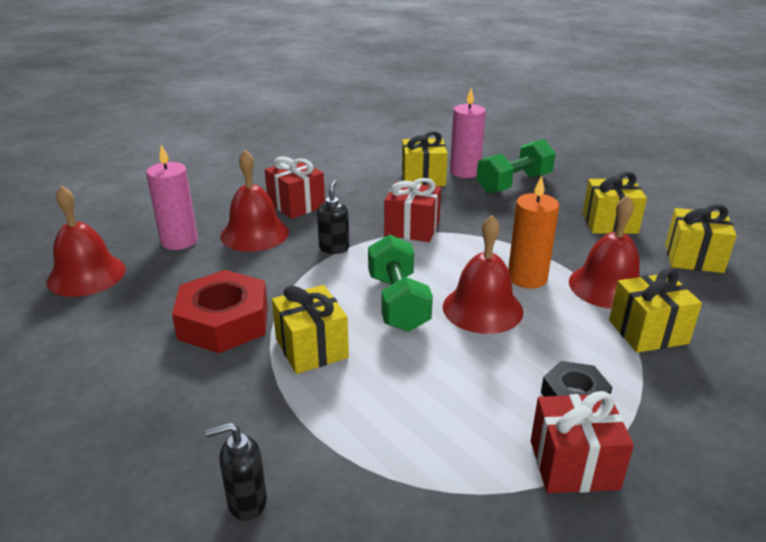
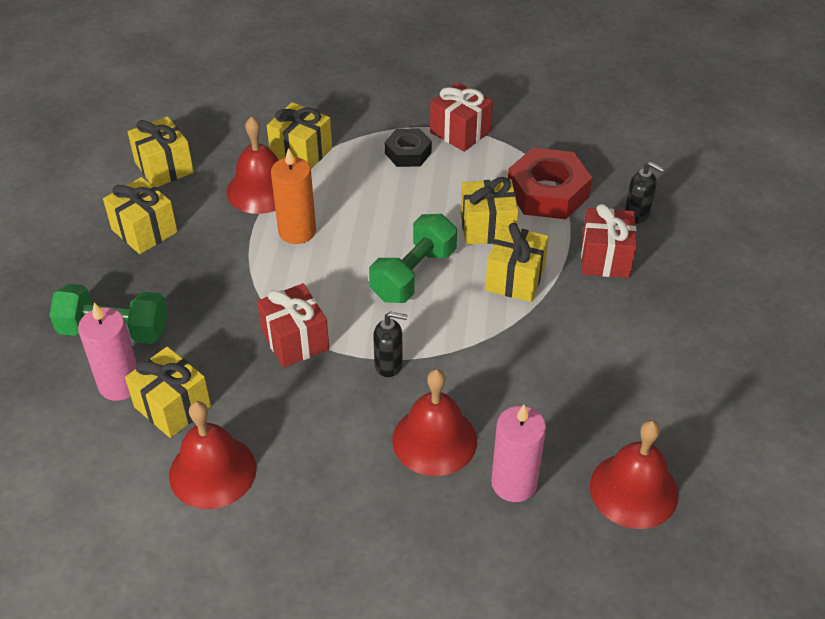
camera: 135 degrees left, 15 degrees up
red nut [172,270,268,353] -> red nut moved to [508,148,592,219]
red gift [265,156,325,219] -> red gift moved to [581,204,636,278]
black soap dispenser [317,180,349,254] -> black soap dispenser turned 135 degrees counterclockwise [373,312,408,377]
red bell [443,215,523,334] -> red bell moved to [169,401,256,509]
none -> yellow gift [461,177,518,245]

